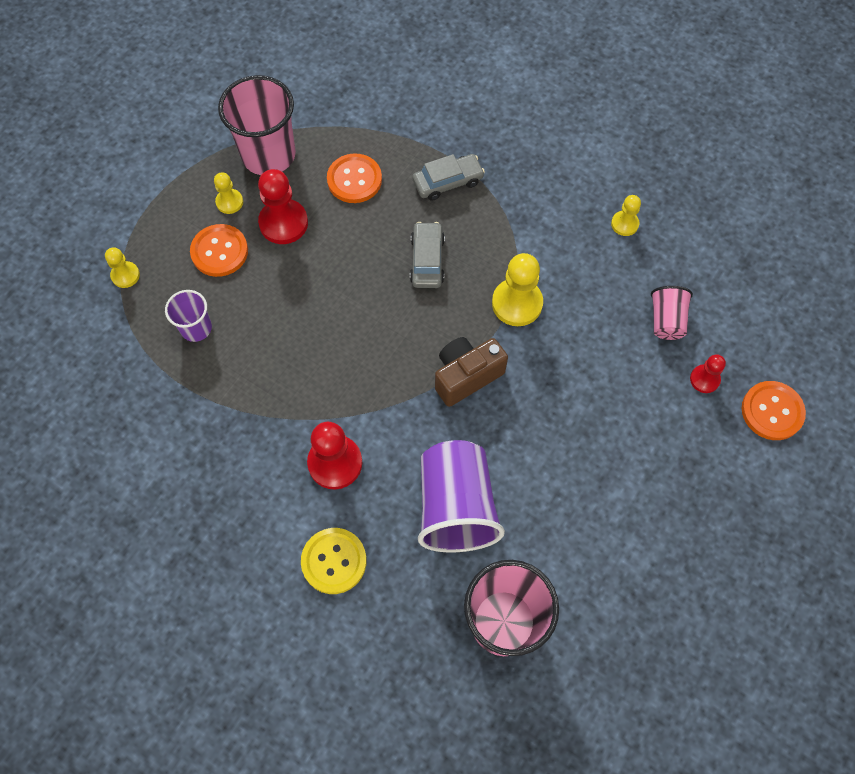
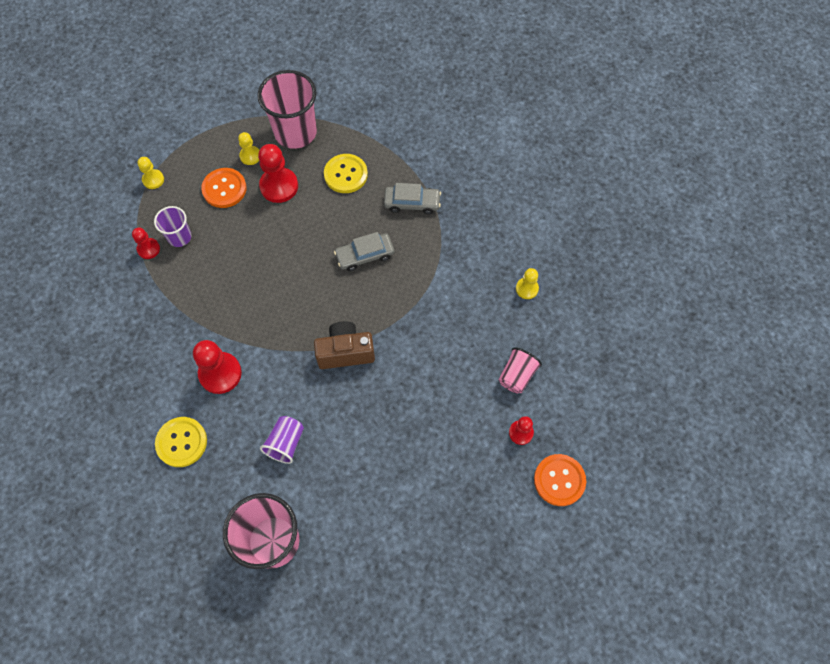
camera: 25 degrees right, 0 degrees up
orange button [327,153,382,203] -> yellow button [324,154,368,193]
grey car [410,222,445,288] -> grey car turned 135 degrees counterclockwise [334,232,394,271]
purple cup [418,440,505,552] -> purple cup [260,416,304,464], size x0.53
yellow pawn [492,253,543,326] -> none
none -> red pawn [132,227,160,259]

